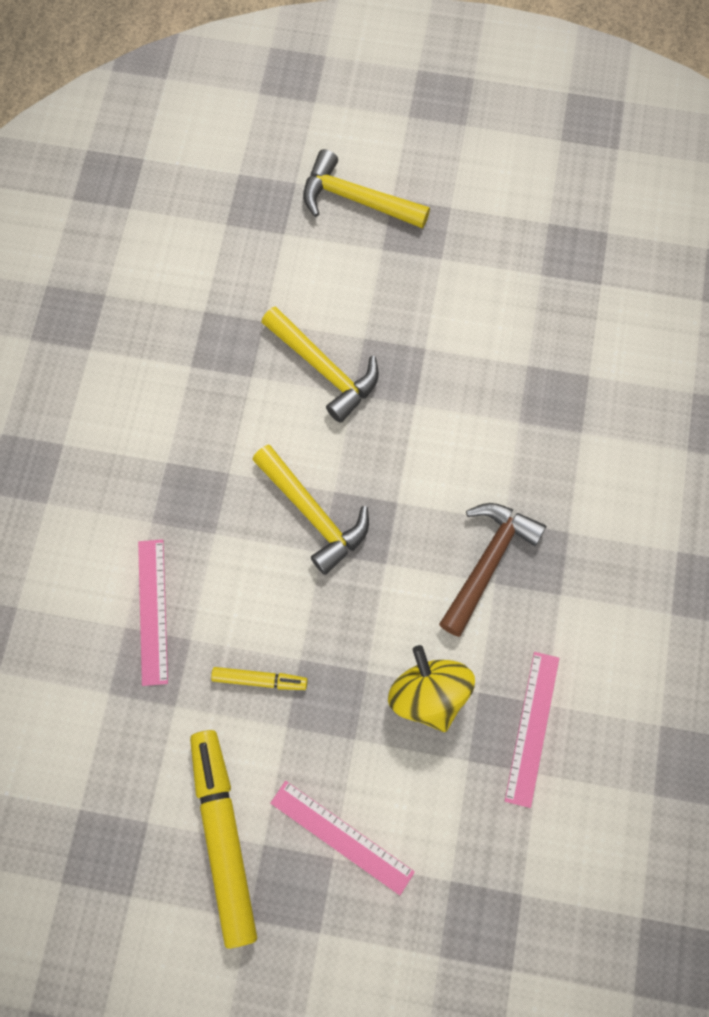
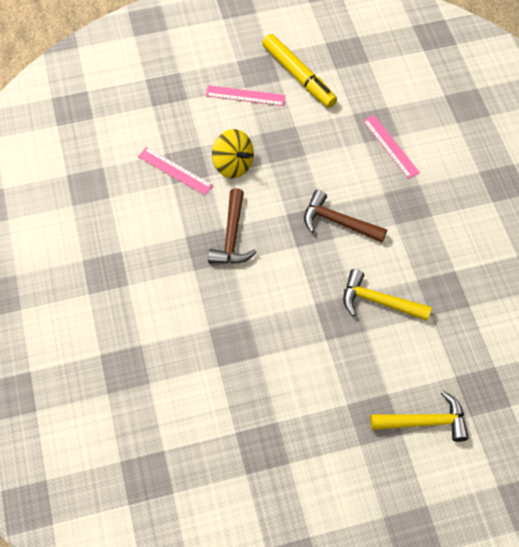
camera: 155 degrees right, 10 degrees down
yellow marker [211,667,308,690] -> none
yellow hammer [252,445,369,575] -> brown hammer [304,190,387,243]
pink ruler [505,652,559,808] -> pink ruler turned 45 degrees counterclockwise [138,147,213,195]

